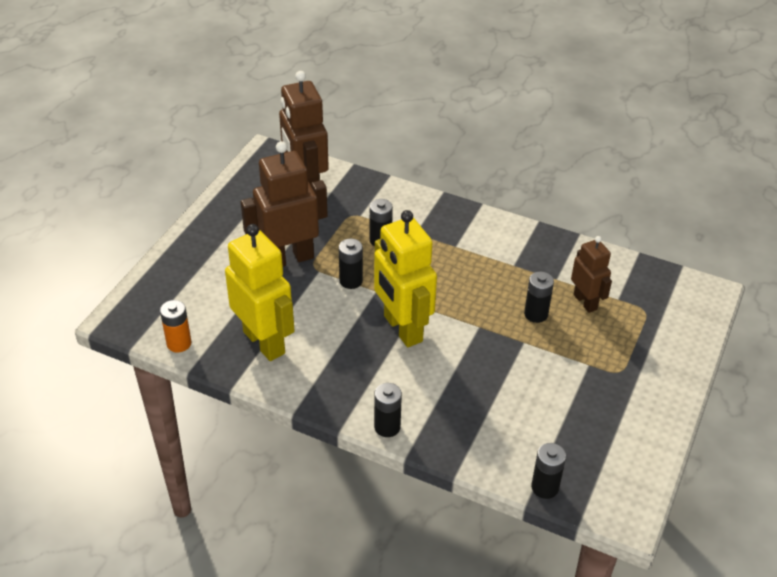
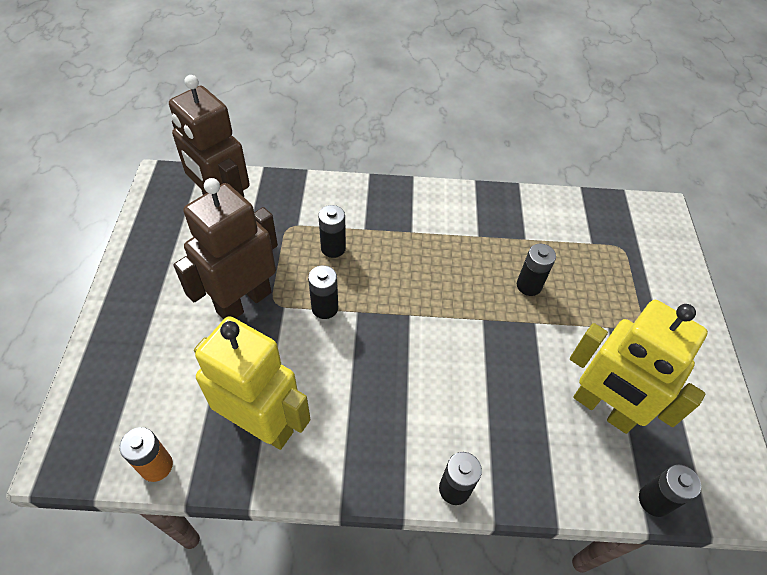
camera: 25 degrees left, 10 degrees up
yellow robot [374,210,437,347] -> yellow robot moved to [570,300,708,434]
brown robot [571,236,612,313] -> none

